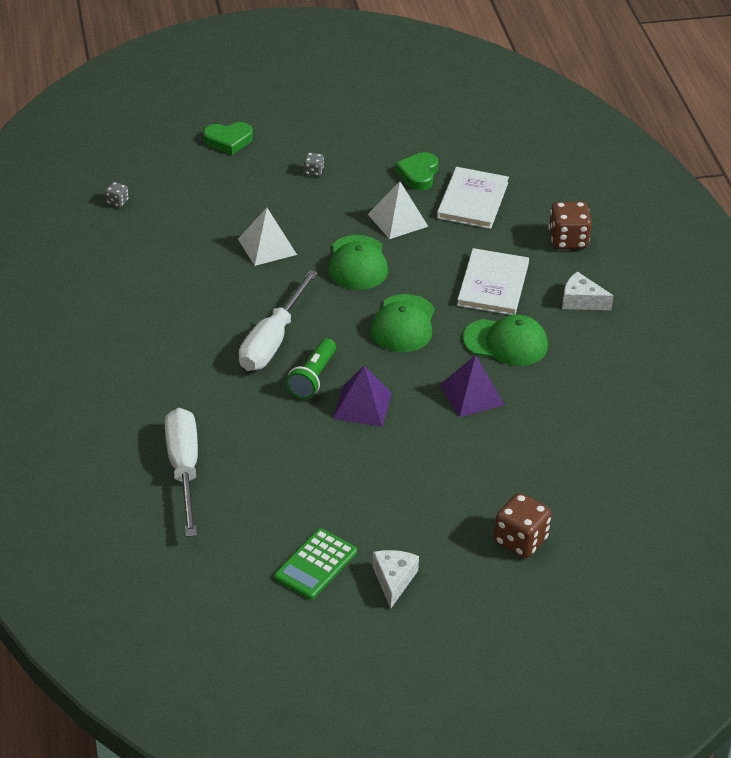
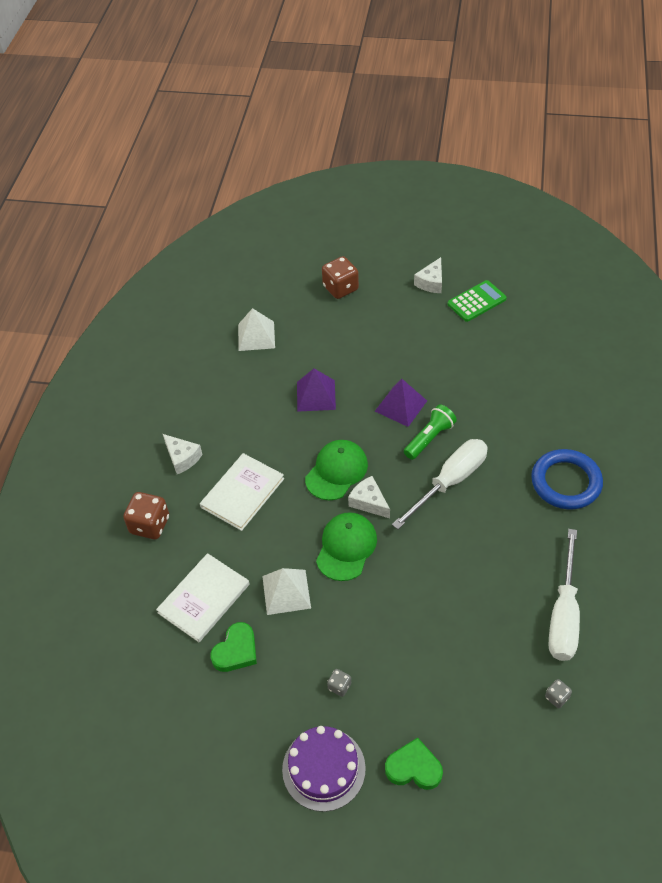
camera: 155 degrees left, 10 degrees up
white screwdriver [165,408,198,537] -> white screwdriver moved to [549,529,580,661]
white pyramid [238,208,297,266] -> white pyramid moved to [238,308,275,351]
green cap [463,314,548,366] -> none
none -> purple cake [282,726,366,812]
none -> white cheese [348,476,390,518]
none -> blue ring [531,449,603,509]

